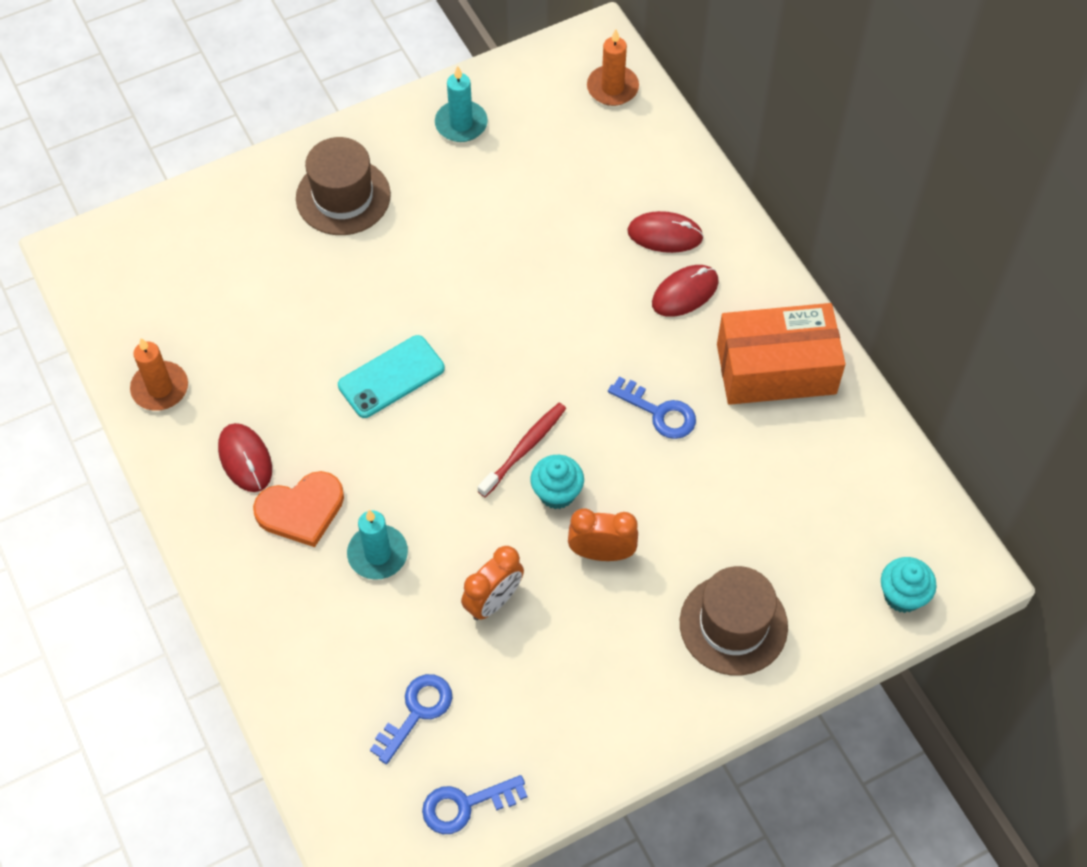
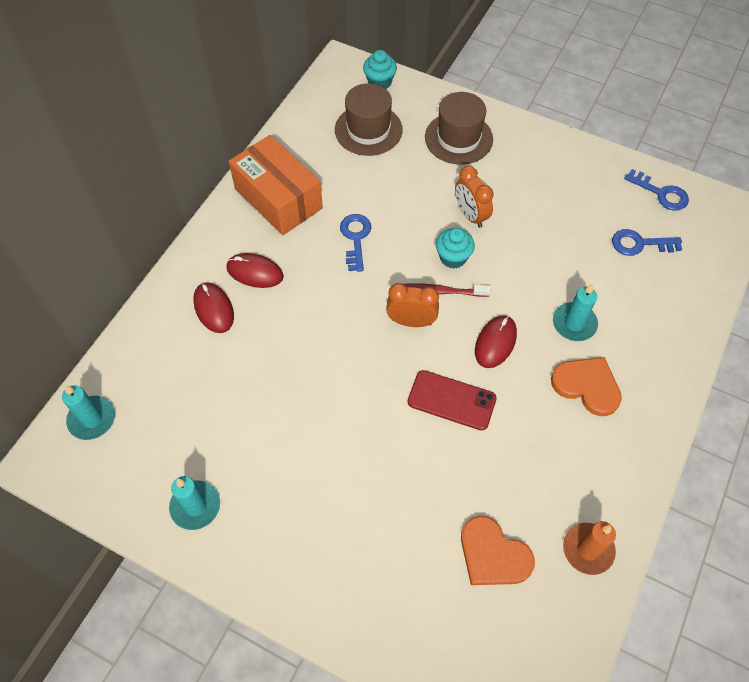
camera: 125 degrees left, 0 degrees up
red mouse [218,423,272,492] -> red mouse moved to [475,315,517,368]
brown hat [296,137,391,235] -> brown hat moved to [335,83,403,156]
turquoise phone [338,335,445,418] -> red phone [408,370,497,430]
orange clock [461,546,524,620] -> orange clock moved to [386,283,439,327]
orange candle [587,29,639,106] -> turquoise candle [62,385,115,440]
none -> orange heart [461,516,535,585]

